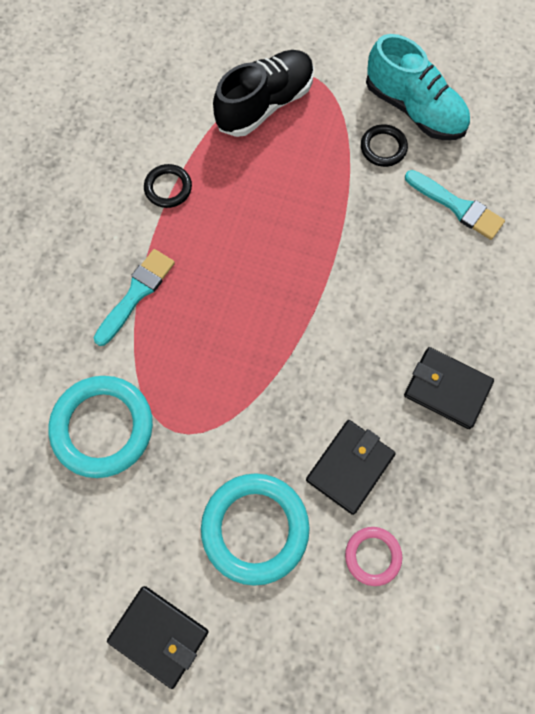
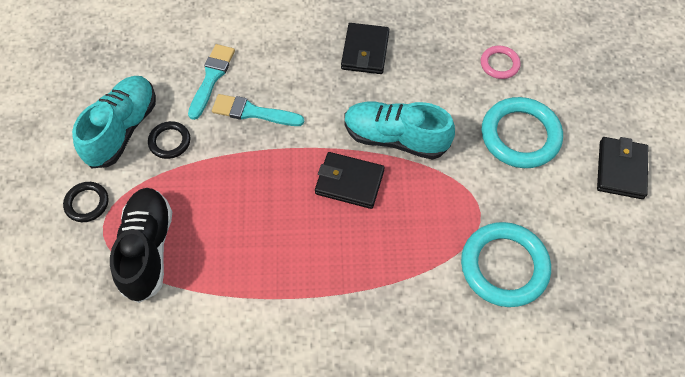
camera: 110 degrees left, 10 degrees down
turquoise brush [94,249,175,346] -> turquoise brush moved to [212,94,304,126]
black ring [144,164,192,208] -> black ring moved to [63,182,109,222]
black shoe [213,50,314,137] -> black shoe turned 60 degrees clockwise [110,188,172,303]
black wallet [306,420,396,515] -> black wallet moved to [315,152,385,209]
none -> turquoise shoe [345,102,455,160]

